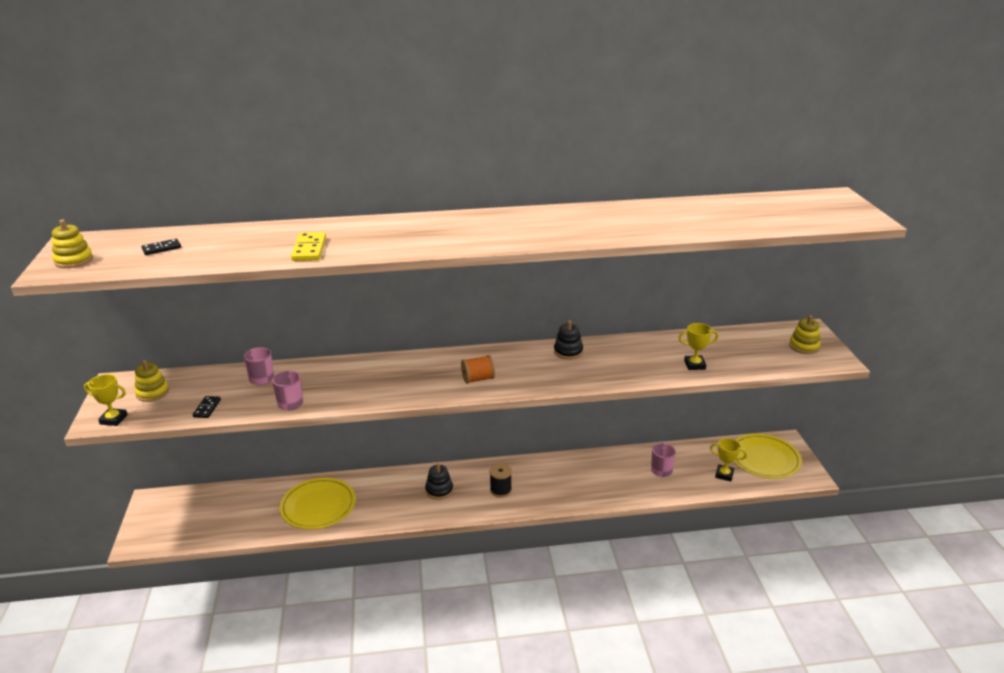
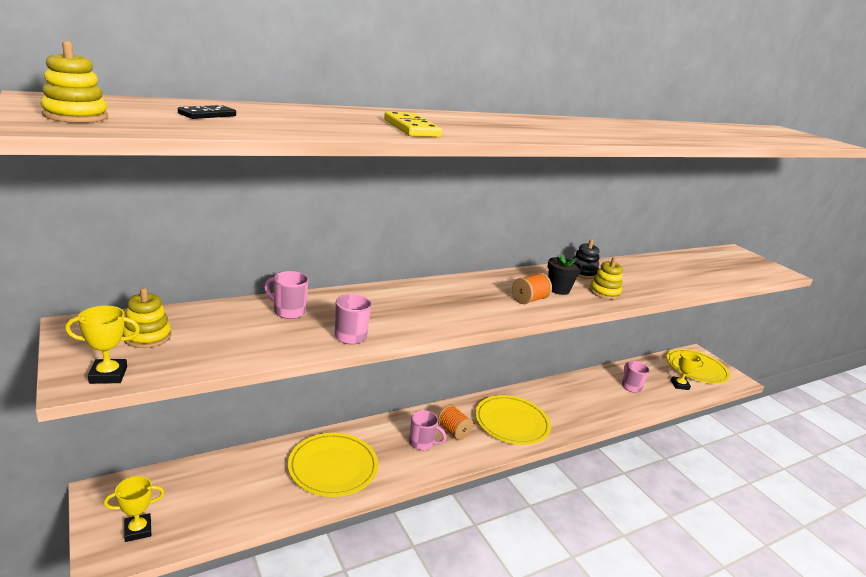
camera: 25 degrees left, 5 degrees down
black domino [193,396,221,418] -> none
black stacking toy [425,463,453,500] -> orange spool [438,404,473,440]
black spool [490,464,512,498] -> yellow plate [475,395,551,445]
yellow trophy [679,323,719,370] -> yellow trophy moved to [104,476,165,542]
yellow stacking toy [789,315,821,354] -> yellow stacking toy moved to [589,257,623,300]
none -> pink mug [409,410,447,450]
none -> black flower pot [548,254,582,295]

